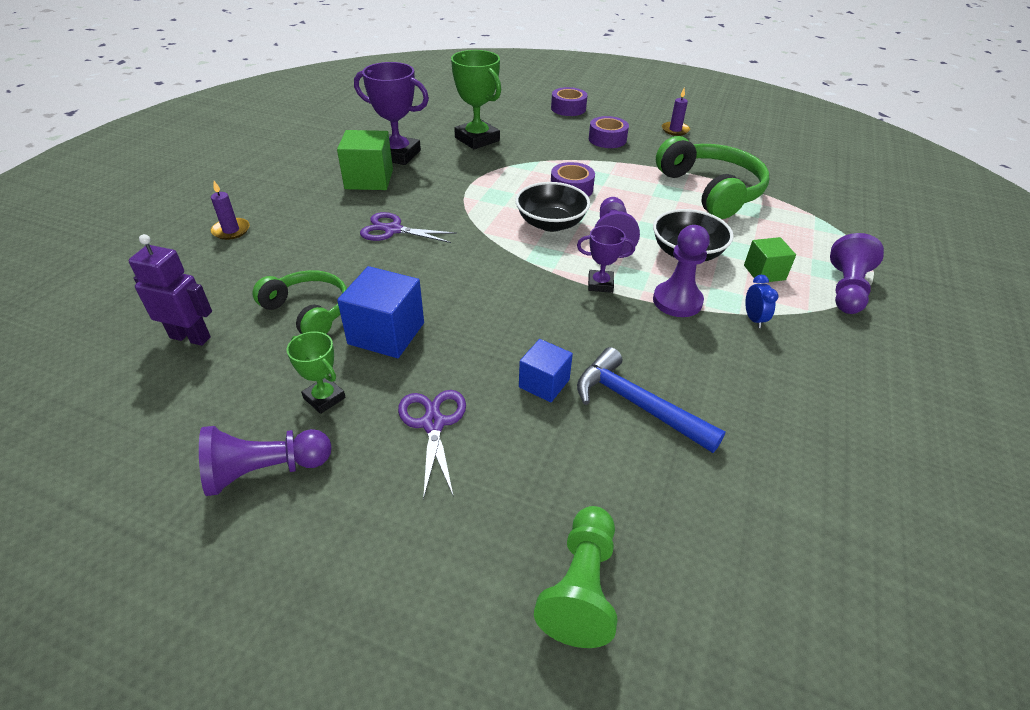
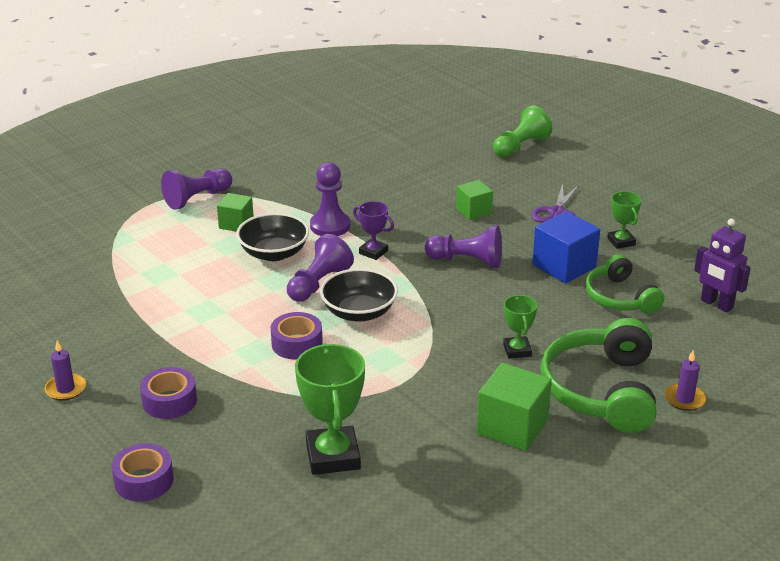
camera: 150 degrees left, 10 degrees down
purple pawn [199,426,332,496] -> purple pawn moved to [425,225,502,268]
purple trophy [354,62,429,165] -> none
purple scissors [360,212,457,243] -> green trophy [503,295,537,359]
blue cube [519,339,573,402] -> green cube [456,180,493,220]
blue hammer [577,347,726,453] -> none
green headphones [656,136,769,219] -> green headphones moved to [540,318,656,433]
blue clock [745,275,778,328] -> none

